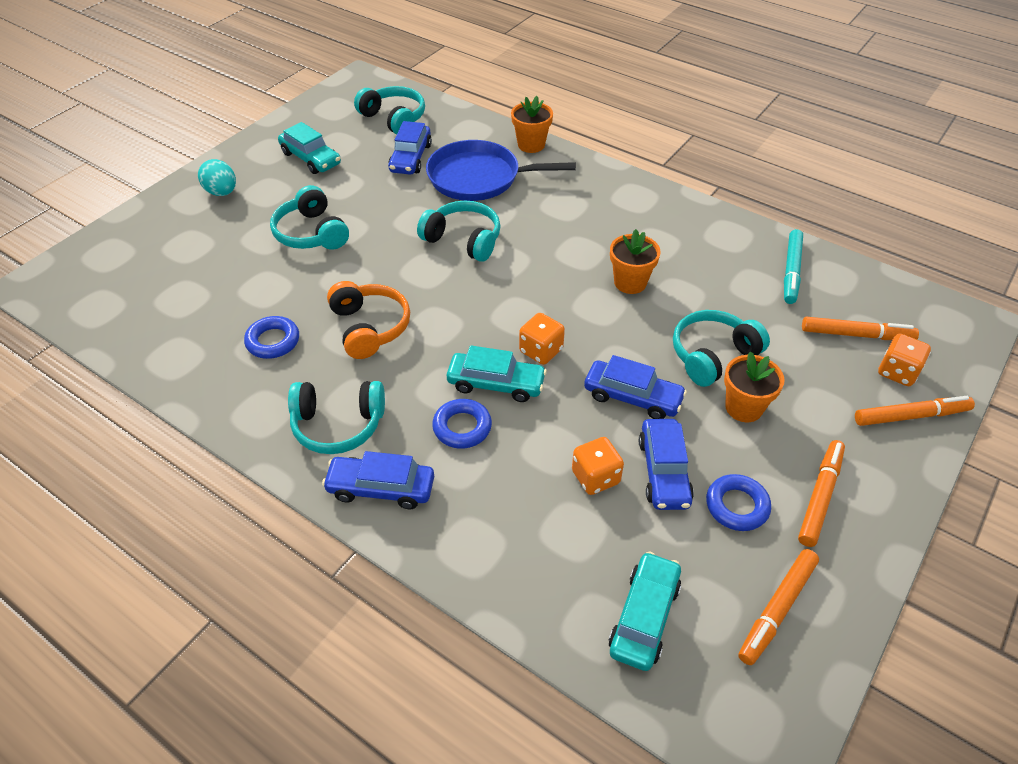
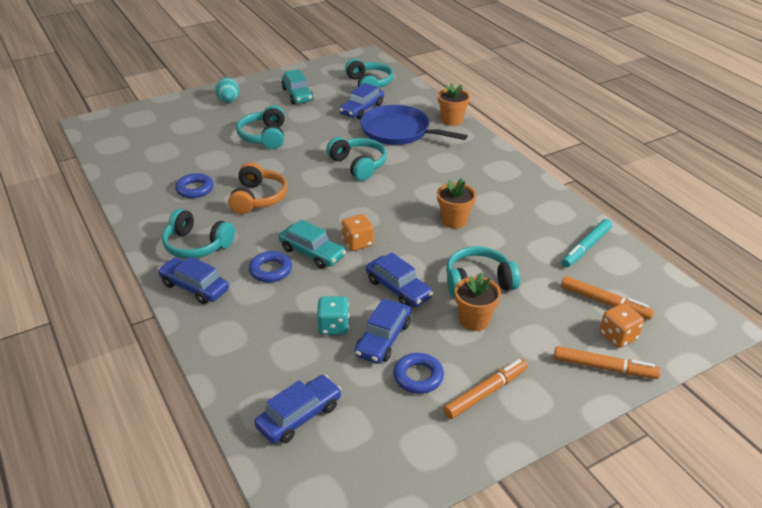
camera: 25 degrees right, 10 degrees down
orange dice [572,437,624,495] -> turquoise dice [317,296,349,335]
turquoise car [609,551,681,671] -> blue car [254,375,342,443]
orange marker [738,549,819,665] -> none

